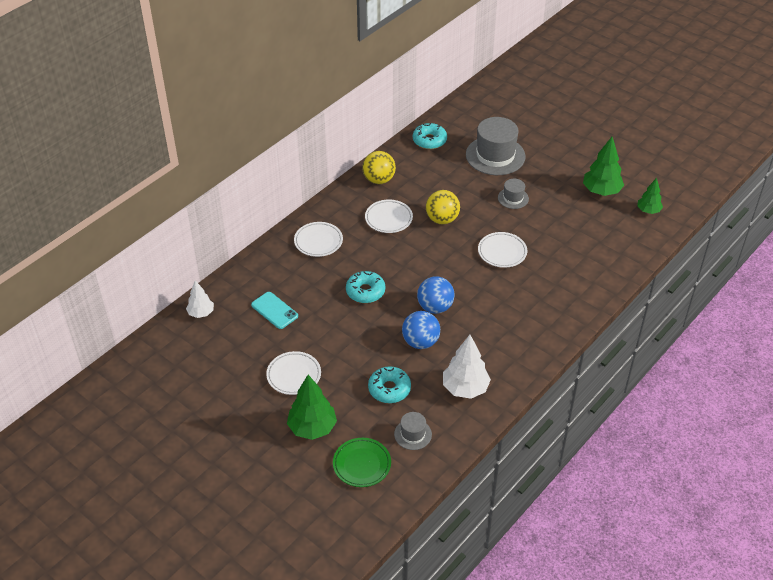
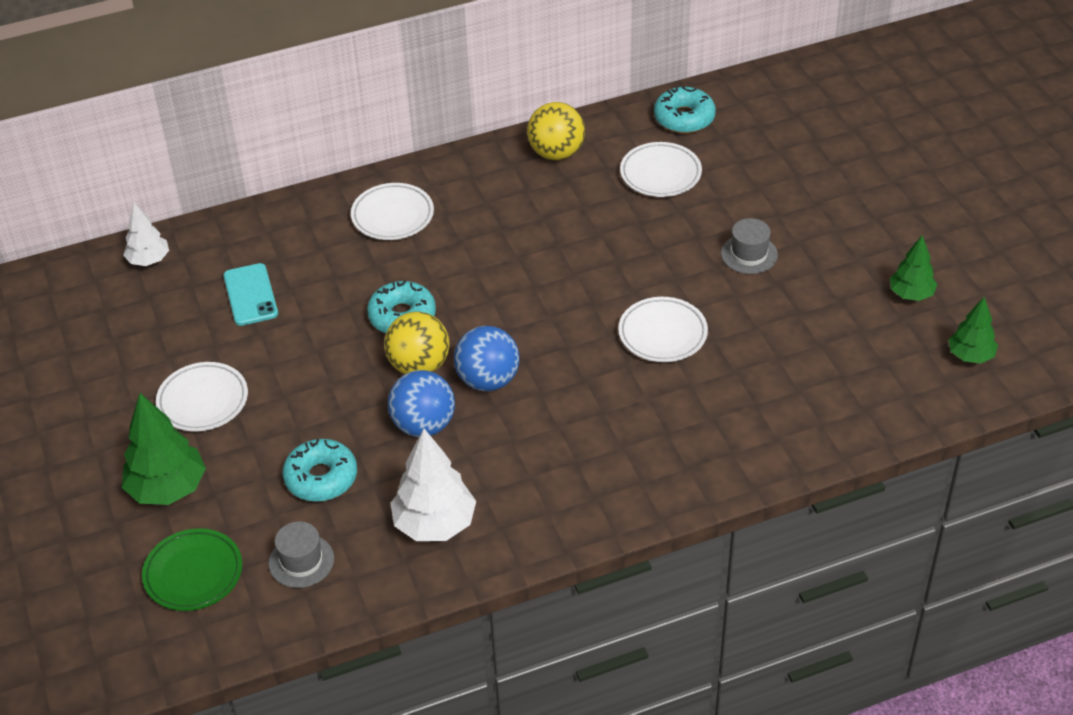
camera: 30 degrees right, 0 degrees up
white plate [365,199,413,233] -> white plate moved to [620,142,702,197]
yellow ball [426,190,460,224] -> yellow ball moved to [384,311,450,374]
grey hat [466,117,526,175] -> none
green tree [583,137,624,196] -> green tree [890,235,937,301], size x0.61

